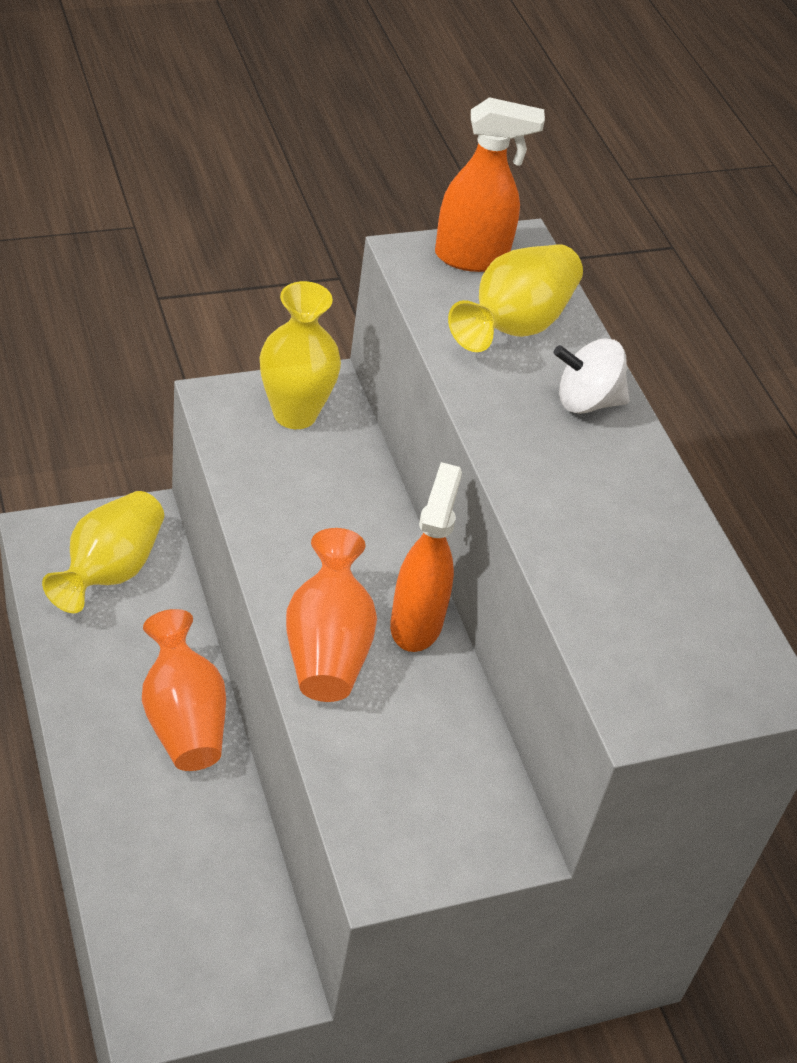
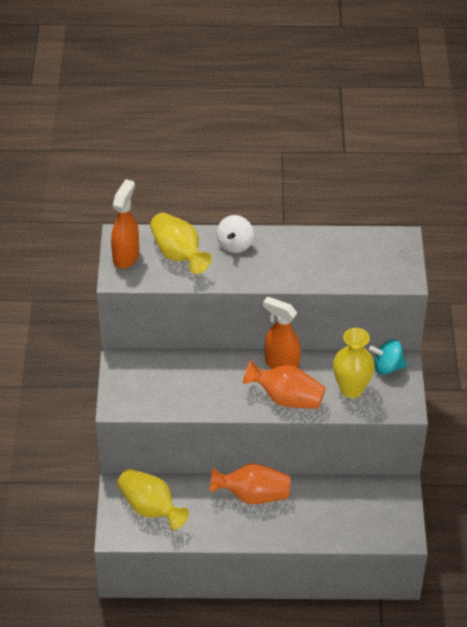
camera: 65 degrees left, 0 degrees up
yellow vase [260,281,341,429] -> yellow vase moved to [333,328,375,398]
none -> turquoise spinning top [369,339,407,375]

